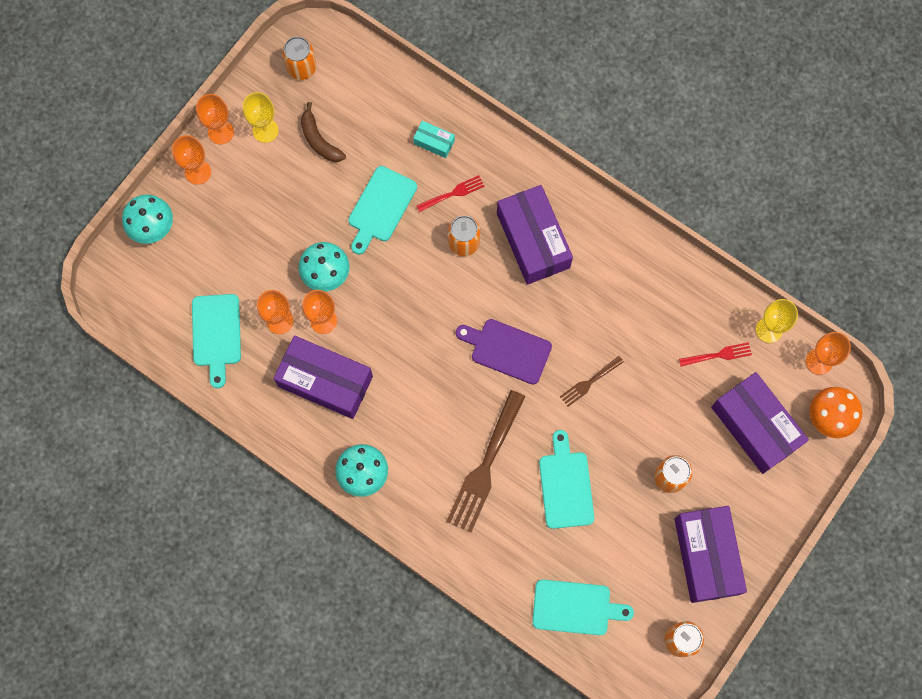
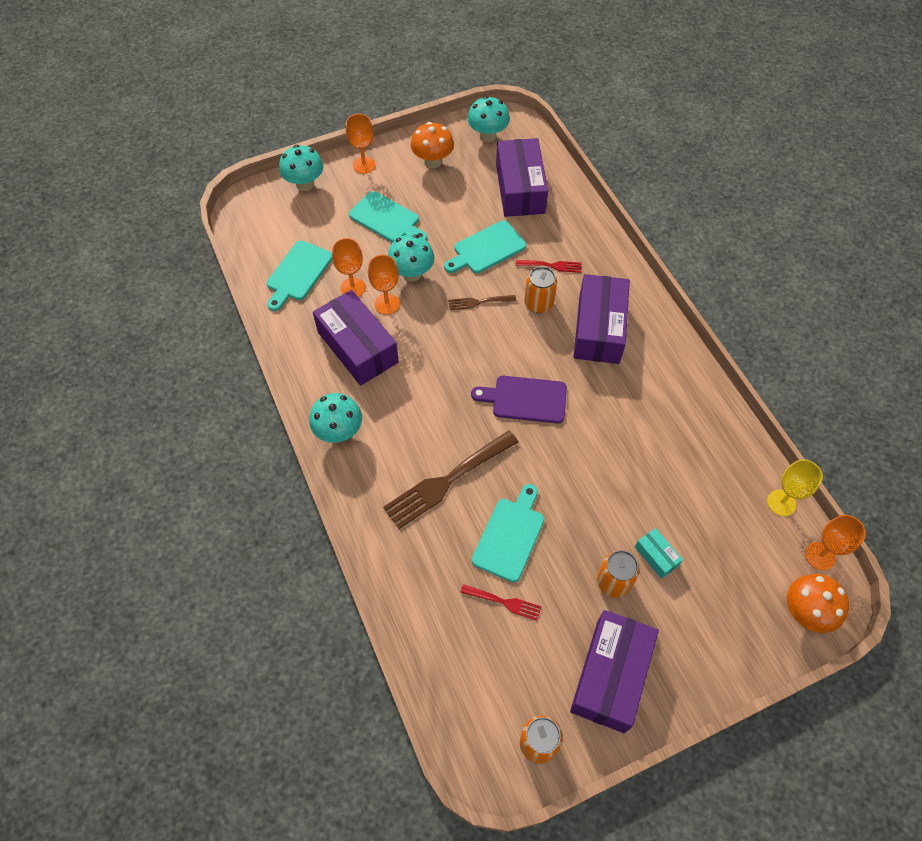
camera: 30 degrees right, 15 degrees down
orange goblet [196,94,234,144] -> none
yellow goblet [243,92,279,143] -> orange mushroom [411,122,454,168]
orange can [282,37,317,80] -> turquoise mushroom [467,96,510,142]
brown banana [301,102,346,162] -> none
turquoise box [413,121,455,158] -> turquoise box moved to [635,528,683,579]
purple cutting board [456,319,552,384] -> purple cutting board turned 45 degrees counterclockwise [471,376,567,423]
turquoise cutting board [533,580,634,635] -> turquoise cutting board moved to [349,191,427,242]
brown fork [560,356,624,407] -> brown fork moved to [448,295,516,310]
red fork [679,342,752,367] -> red fork moved to [460,584,542,621]
purple box [711,372,809,474] -> purple box moved to [496,138,548,217]

